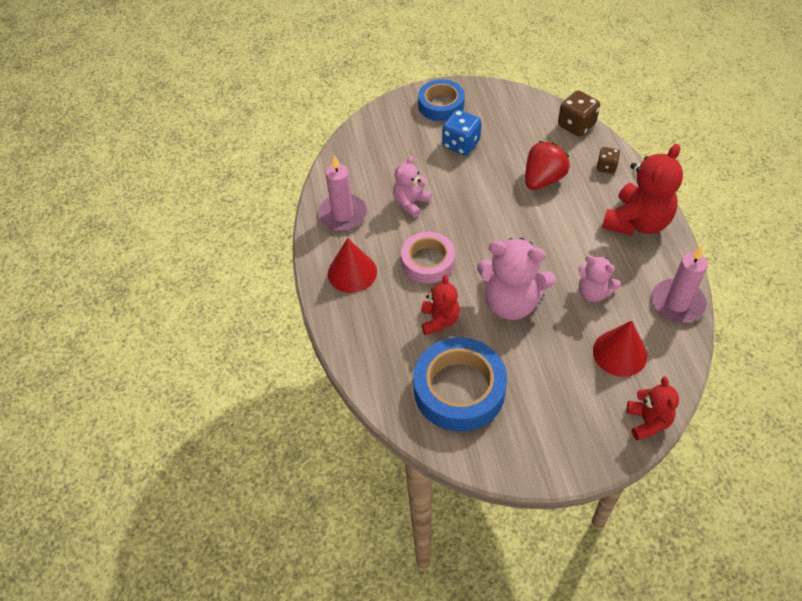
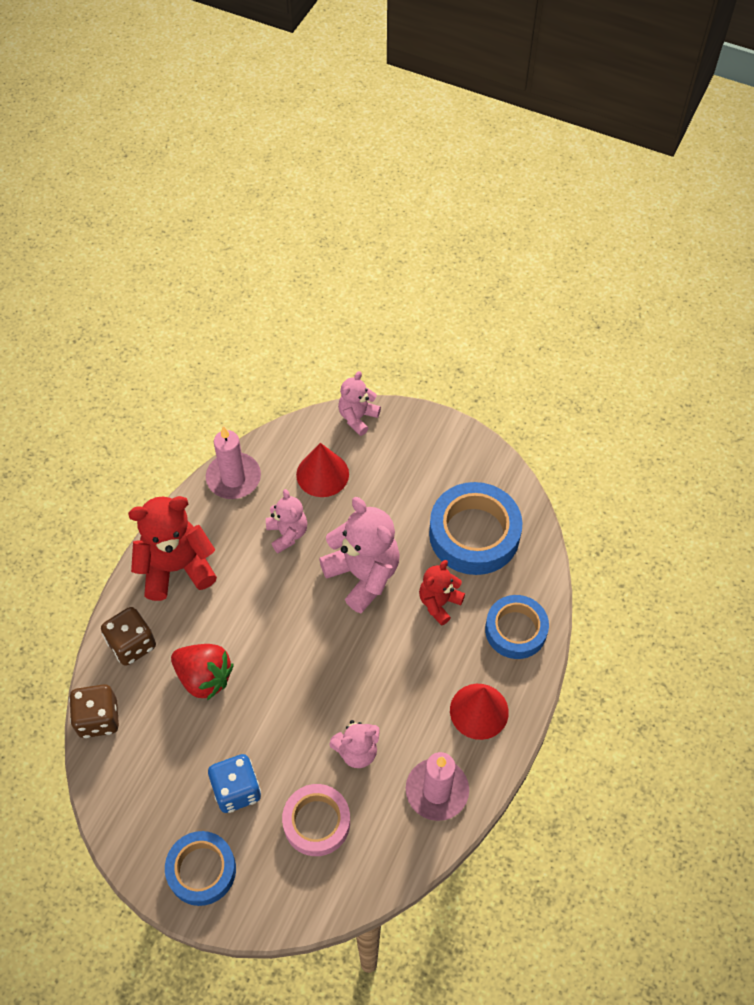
camera: 145 degrees left, 5 degrees up
pink tape [401,232,455,284] -> pink tape moved to [282,784,350,856]
red strawberry [525,141,570,190] -> red strawberry turned 135 degrees counterclockwise [171,644,234,700]
brown dice [597,147,620,174] -> brown dice [101,607,156,666], size x1.66
red teddy bear [627,377,679,440] -> pink teddy bear [338,371,381,436]
none -> blue tape [485,595,549,659]

